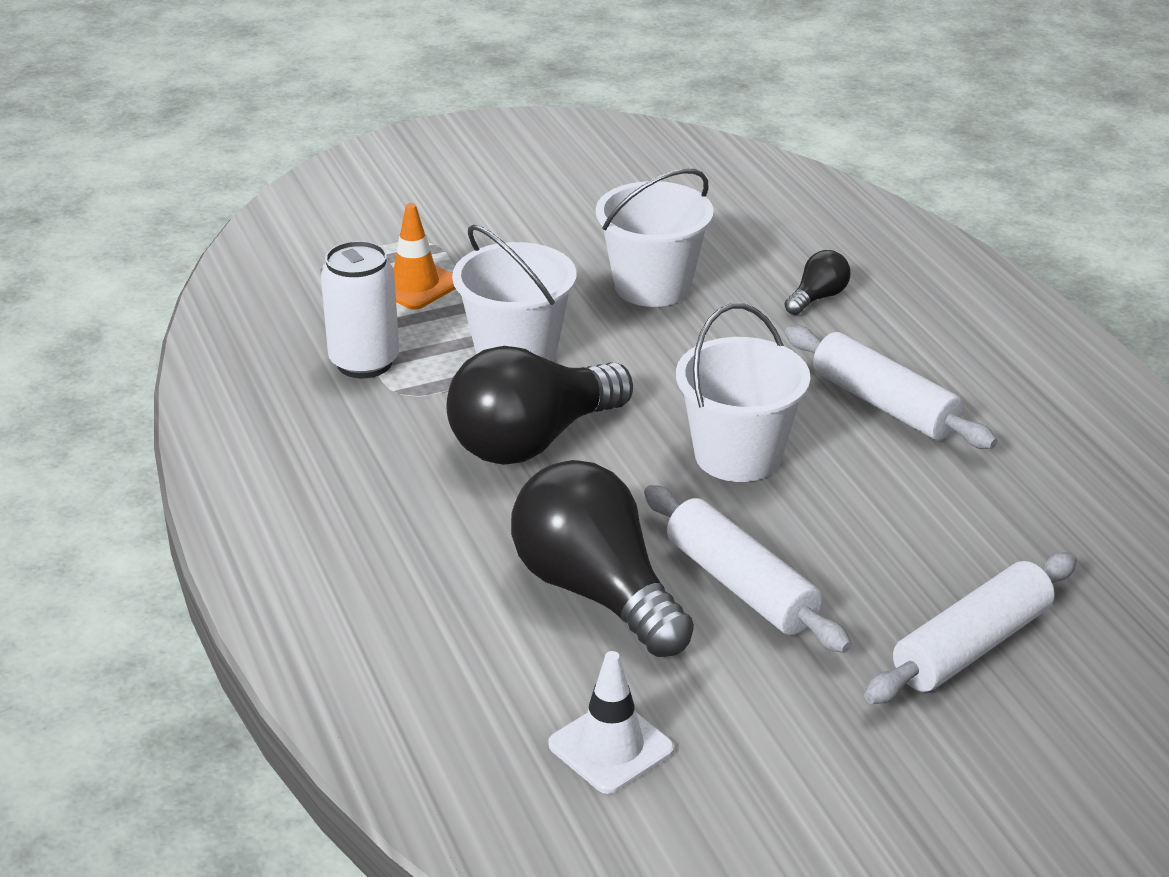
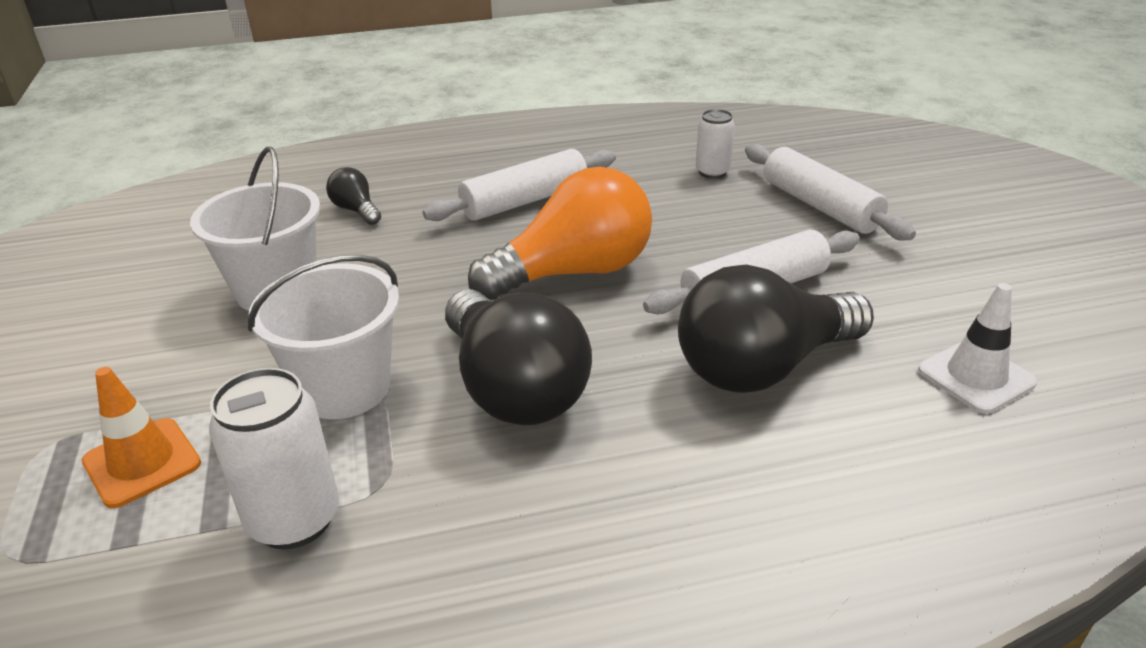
camera: 80 degrees left, 0 degrees up
white bucket [676,303,811,482] -> orange light bulb [468,167,652,300]
none -> white can [696,109,735,179]

